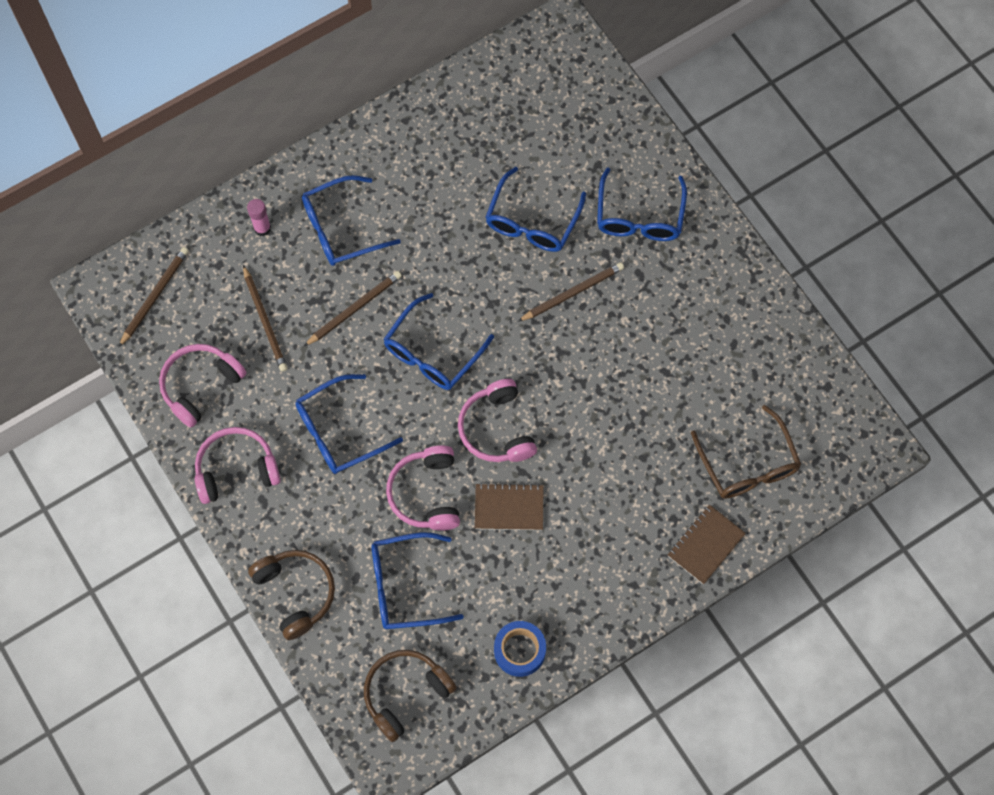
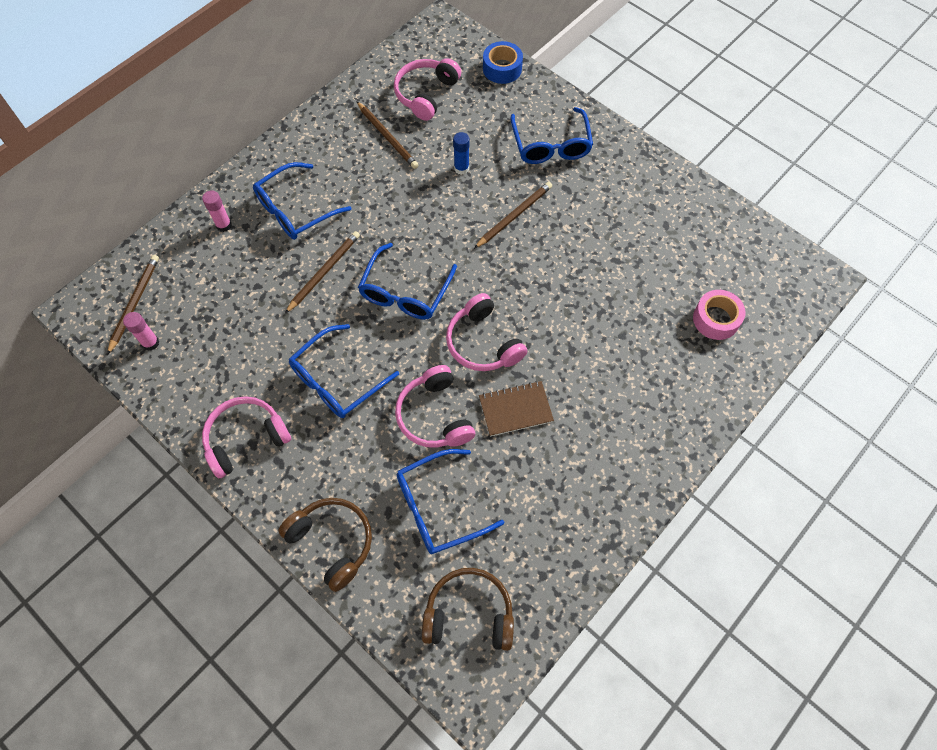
camera: 15 degrees left, 5 degrees down
pink headphones [159,344,247,428] -> pink headphones moved to [394,58,461,121]
brown pencil [243,265,288,372] -> brown pencil moved to [356,101,418,169]
brown headphones [364,650,457,742] -> brown headphones turned 60 degrees clockwise [422,568,514,651]
blue glasses [485,167,586,252] -> blue glue stick [453,132,470,175]
blue tape [494,621,546,677] -> blue tape moved to [483,41,523,84]
brown notebook [667,505,746,584] -> none
brown glasses [691,405,801,499] -> pink tape [693,290,746,340]
none -> pink glue stick [123,312,160,351]

